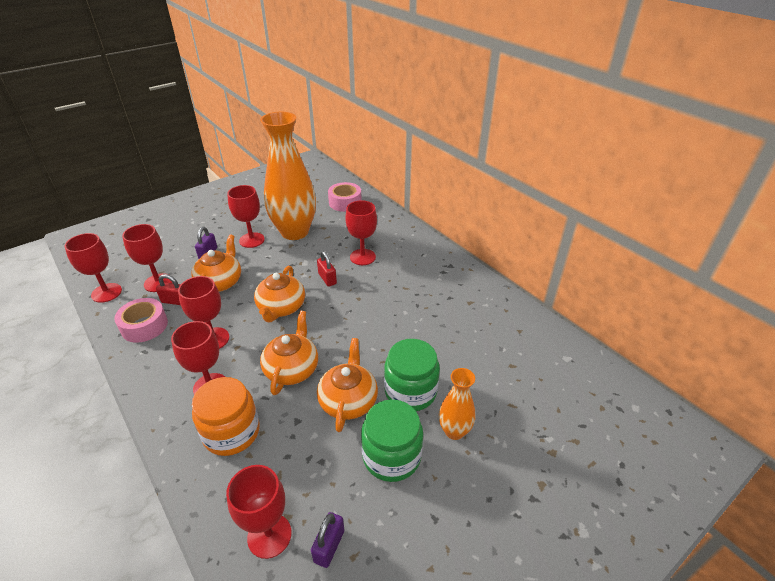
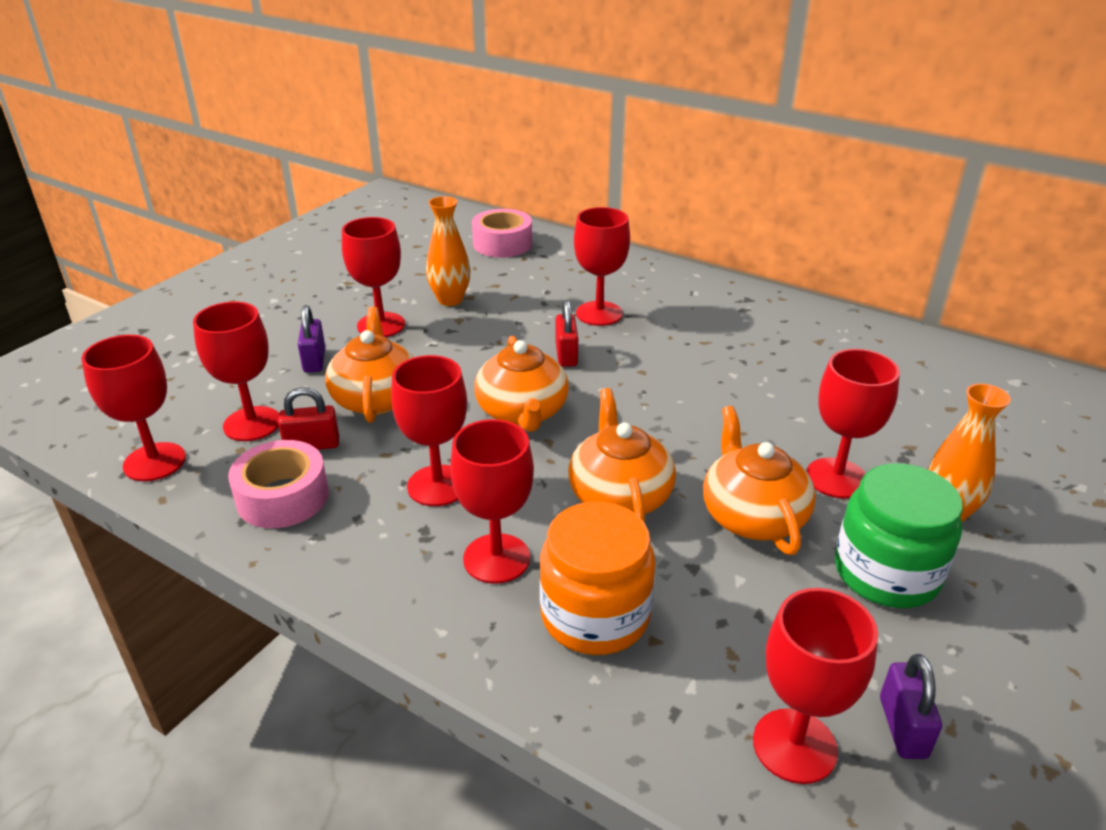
camera: 20 degrees left, 5 degrees down
orange vase [260,112,316,240] -> orange vase [426,196,471,306], size x0.48
red padlock [317,251,337,287] -> red padlock turned 45 degrees clockwise [556,300,578,367]
green jar [384,339,440,411] -> red goblet [806,349,900,499]

